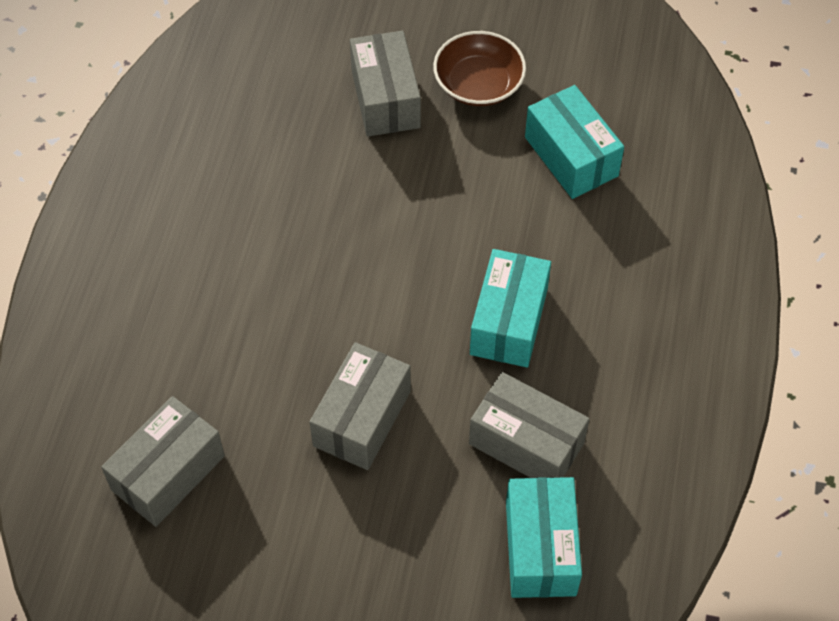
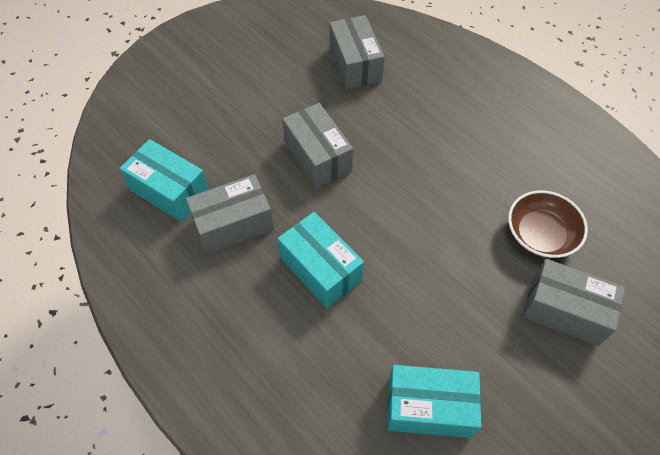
camera: 125 degrees right, 0 degrees up
brown bowl [433,31,526,106] -> brown bowl moved to [508,191,588,258]

